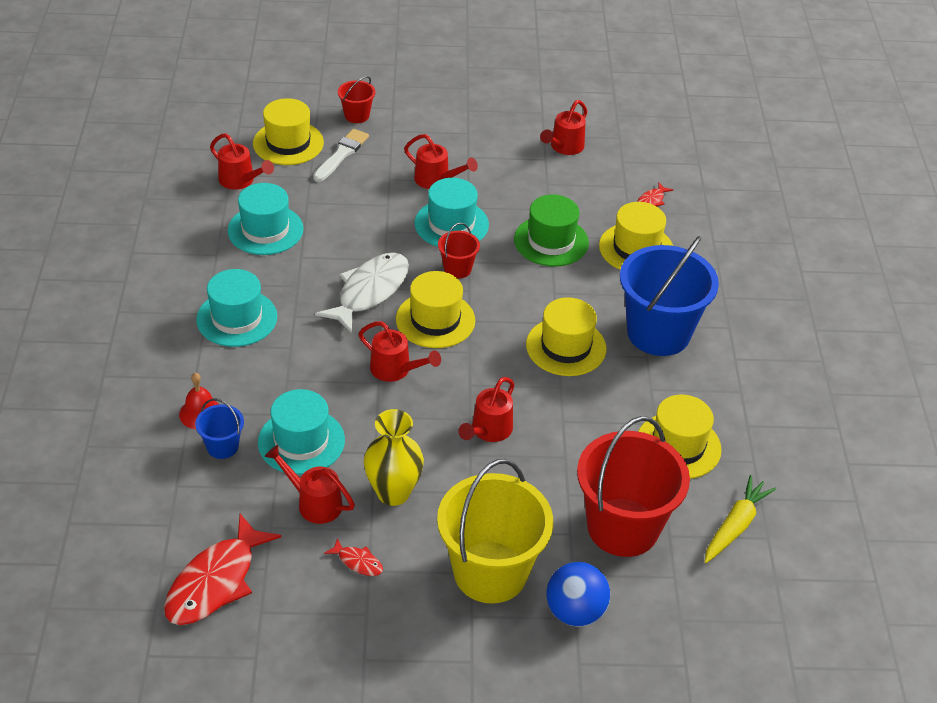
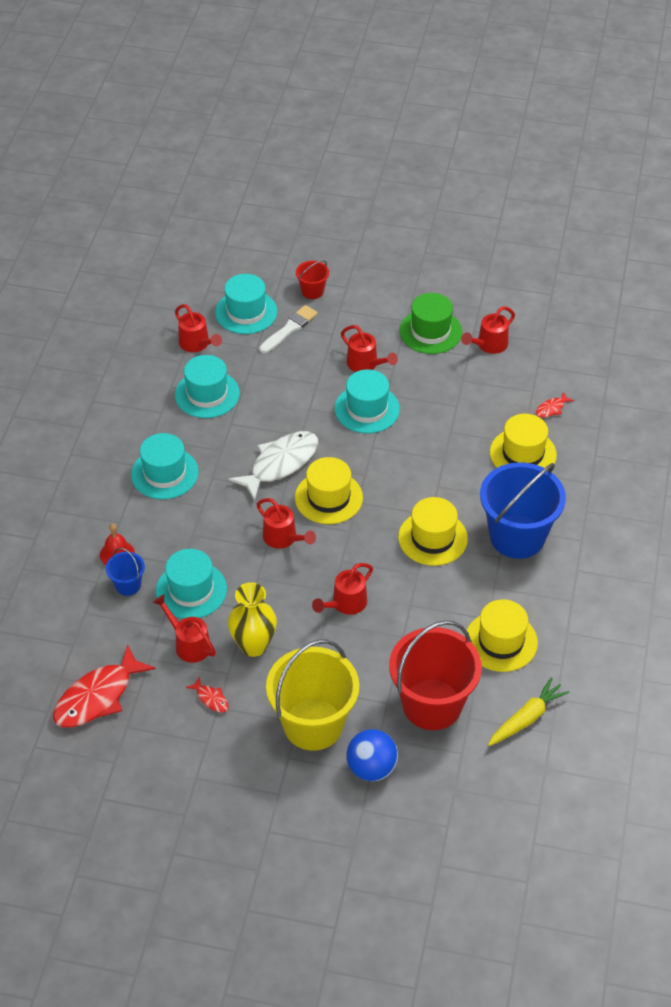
camera: 15 degrees right, 5 degrees up
yellow hat [253,98,324,165] -> turquoise hat [215,274,277,334]
red bucket [438,223,480,279] -> none
green hat [514,194,589,267] -> green hat moved to [399,293,462,354]

